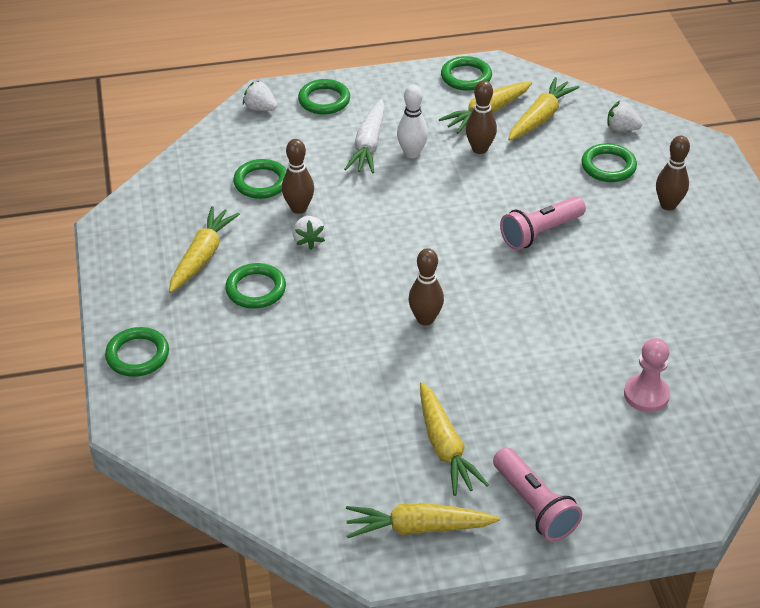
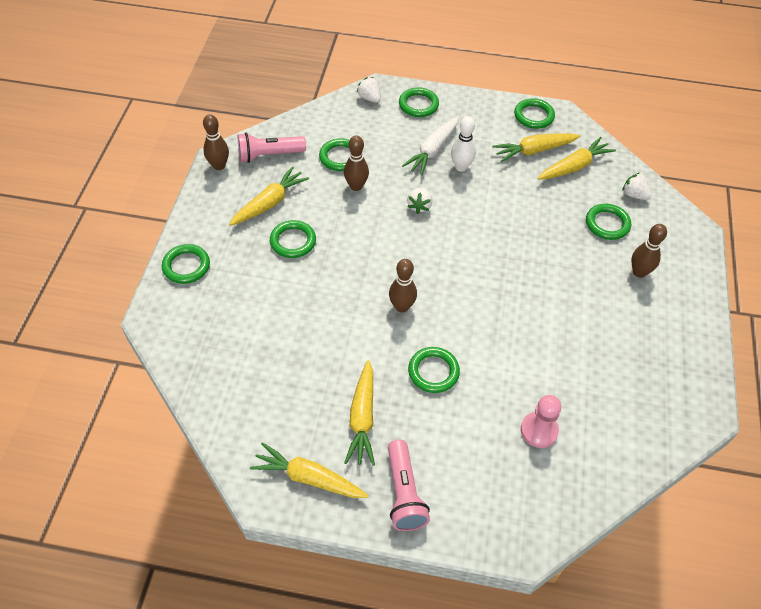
camera: 20 degrees right, 10 degrees up
white strawberry [293,216,326,250] -> white strawberry moved to [407,187,432,214]
brown bowling pin [466,80,497,154] -> brown bowling pin moved to [203,114,229,170]
pink flashlight [500,196,586,250] -> pink flashlight moved to [238,133,306,163]
none -> green ring [408,347,460,393]

